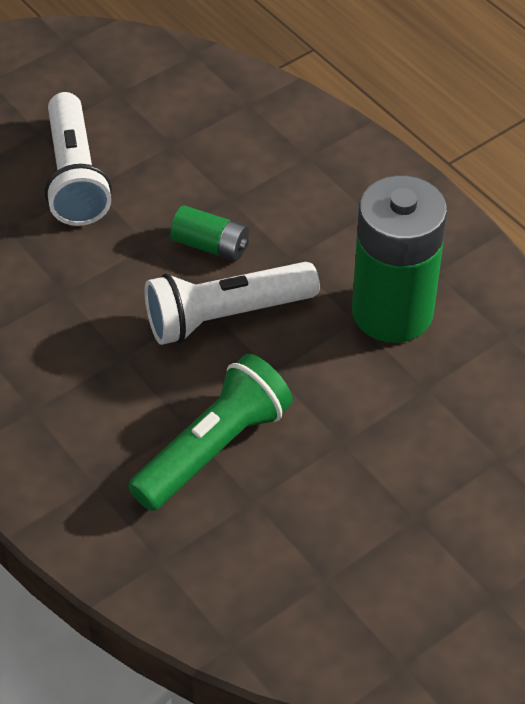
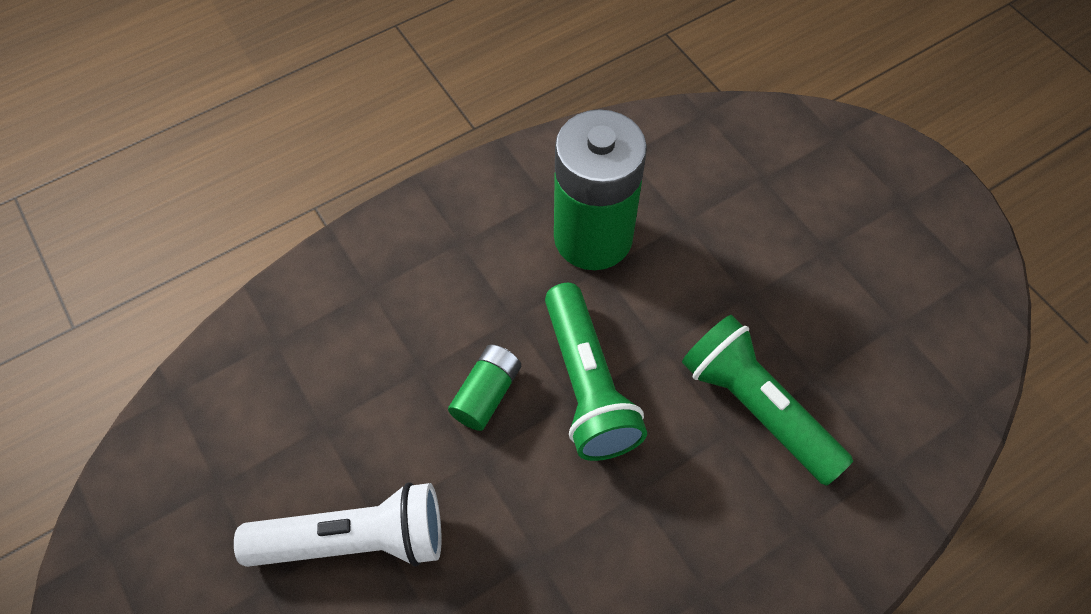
camera: 85 degrees left, 10 degrees up
white flashlight [145,262,320,345] -> green flashlight [545,283,647,461]

